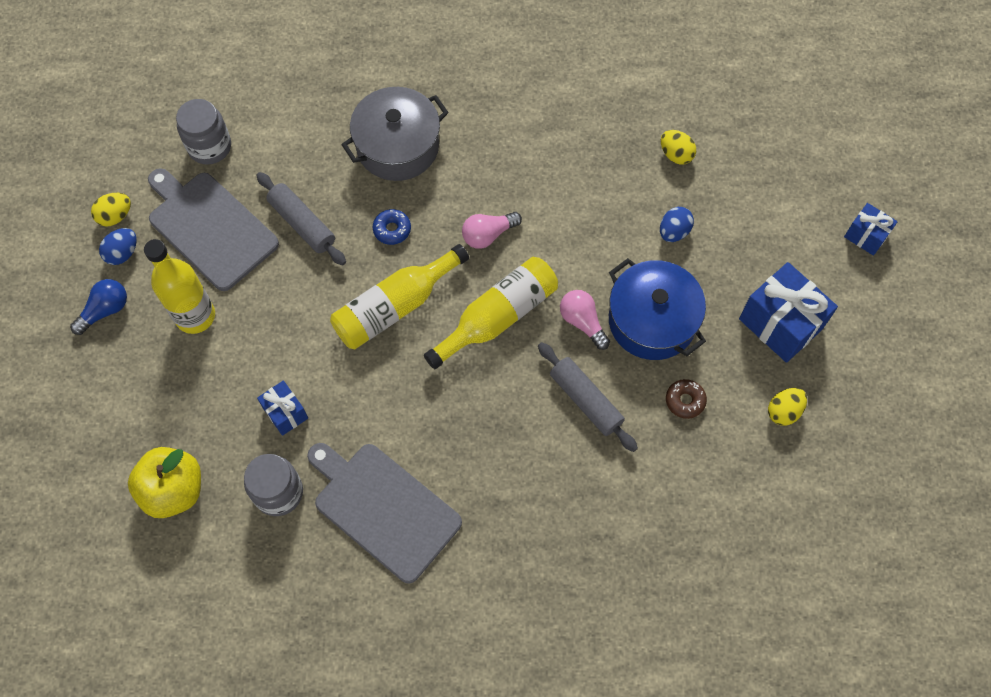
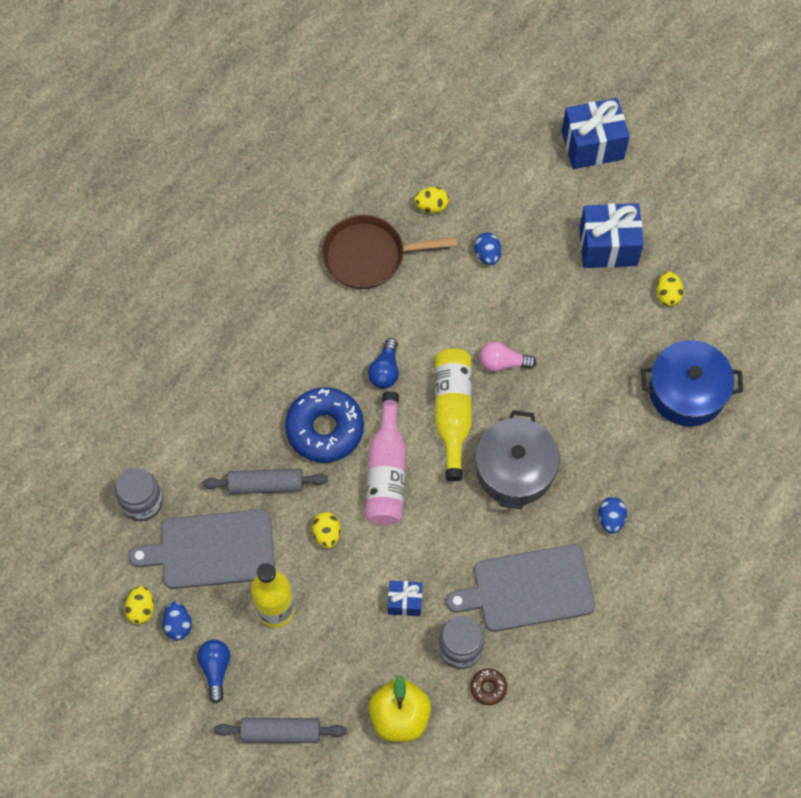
camera: 50 degrees left, 0 degrees up
yellow bottle [330,244,469,349] -> pink bottle [365,391,406,525]
grey pot [341,87,449,181] -> grey pot moved to [475,410,559,509]
blue donut [373,209,411,245] -> blue donut [285,387,364,463], size x2.26
pink light bulb [462,212,522,249] -> blue light bulb [368,338,399,388]
grey rolling pin [538,342,638,452] -> grey rolling pin moved to [214,718,347,743]
blue pot [609,258,706,360] -> blue pot moved to [641,340,743,427]
brown donut [666,379,707,419] -> brown donut moved to [470,668,507,705]
blue gift [844,203,898,256] -> blue gift [562,98,630,169], size x1.82
none -> yellow egg [312,512,340,548]
none -> brown pan [322,215,457,289]
none -> blue egg [598,497,627,533]

